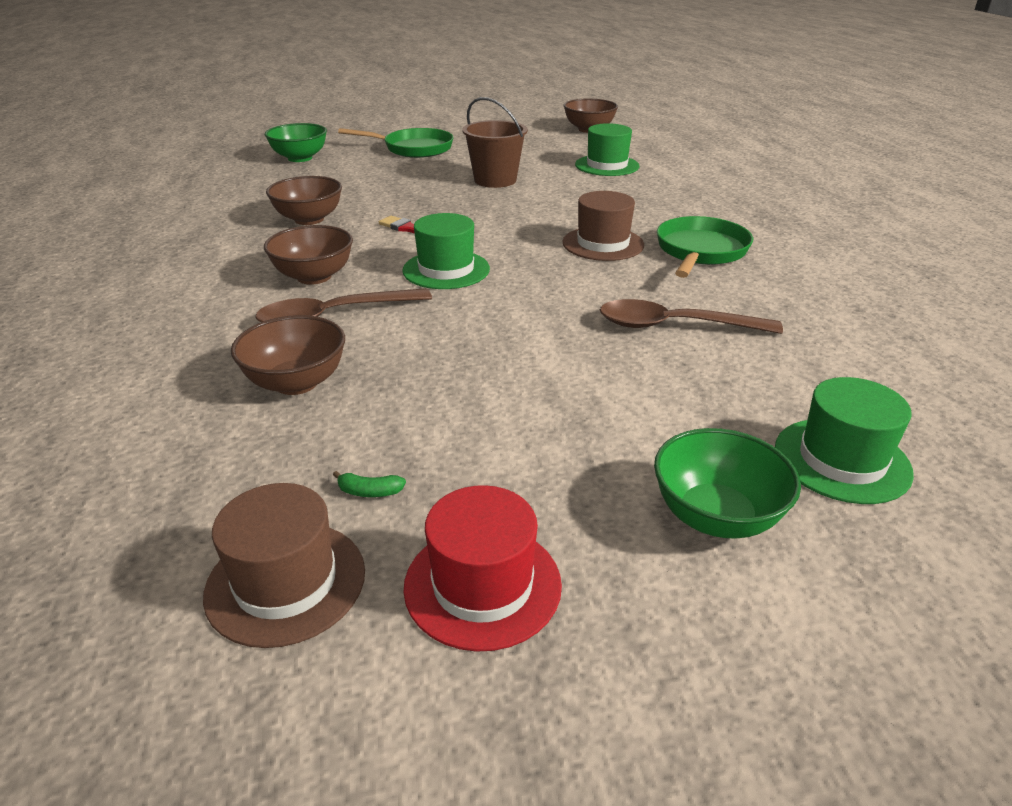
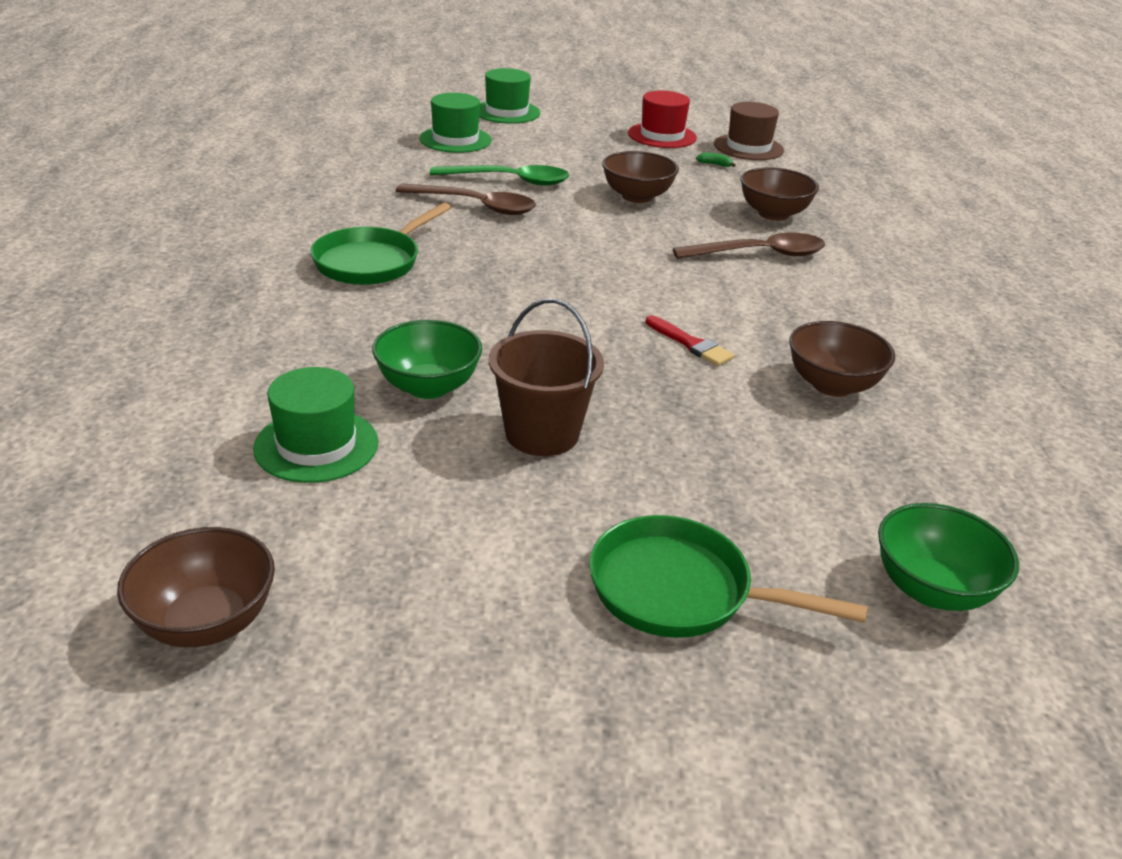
camera: 170 degrees left, 0 degrees up
brown bowl [264,225,353,285] -> brown bowl moved to [602,151,679,203]
green hat [402,213,490,289] -> green hat moved to [479,68,540,124]
brown hat [562,191,644,261] -> none
green bowl [654,428,801,538] -> green bowl moved to [372,320,482,399]
none -> green spoon [430,165,570,186]

